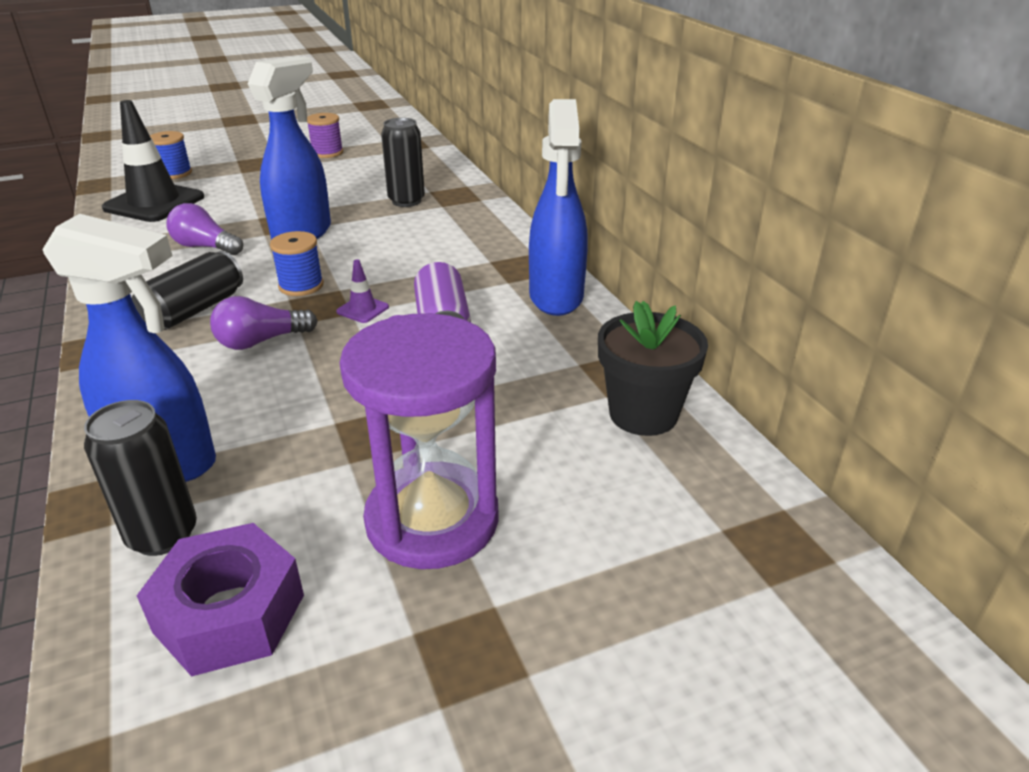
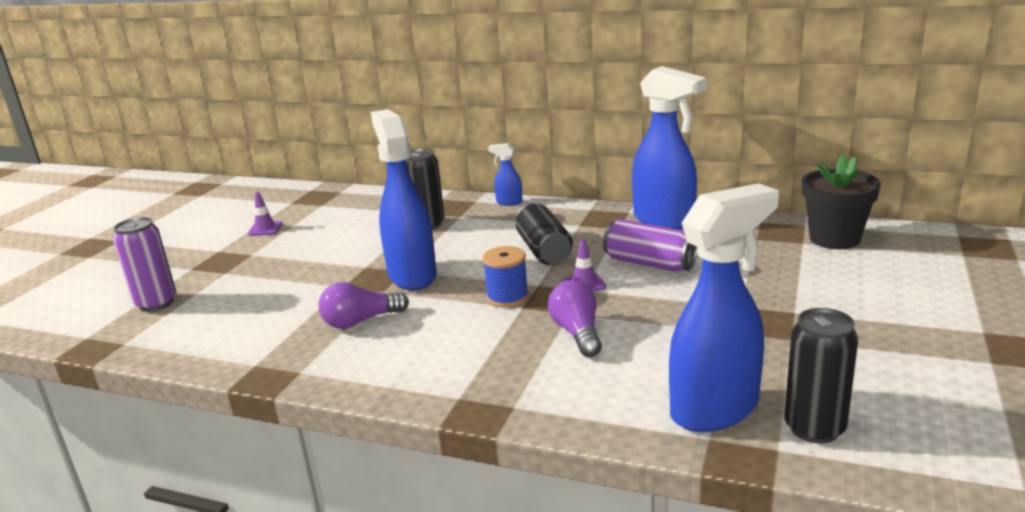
camera: 45 degrees left, 10 degrees down
black traffic cone [102,100,204,222] -> none
black can [132,251,243,330] -> black can moved to [516,203,573,265]
purple nut [137,523,304,677] -> none
blue spool [150,131,192,179] -> purple can [113,217,176,312]
purple light bulb [210,296,318,350] -> purple light bulb turned 150 degrees clockwise [548,280,602,357]
purple spool [307,113,343,158] -> purple traffic cone [247,192,282,236]
purple hourglass [339,313,499,569] -> none
none -> blue spray bottle [488,143,522,206]

